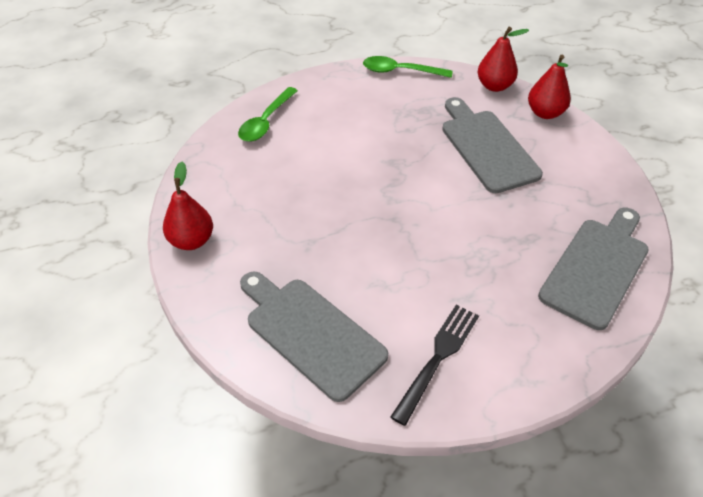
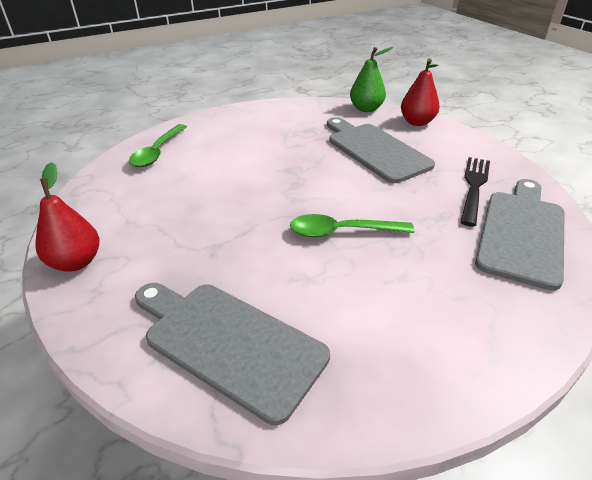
camera: 10 degrees left, 10 degrees down
green spoon [363,56,453,78] -> green spoon moved to [290,214,414,237]
black fork [390,305,479,426] -> black fork moved to [460,157,490,227]
red pear [478,27,529,92] -> green pear [350,47,393,112]

